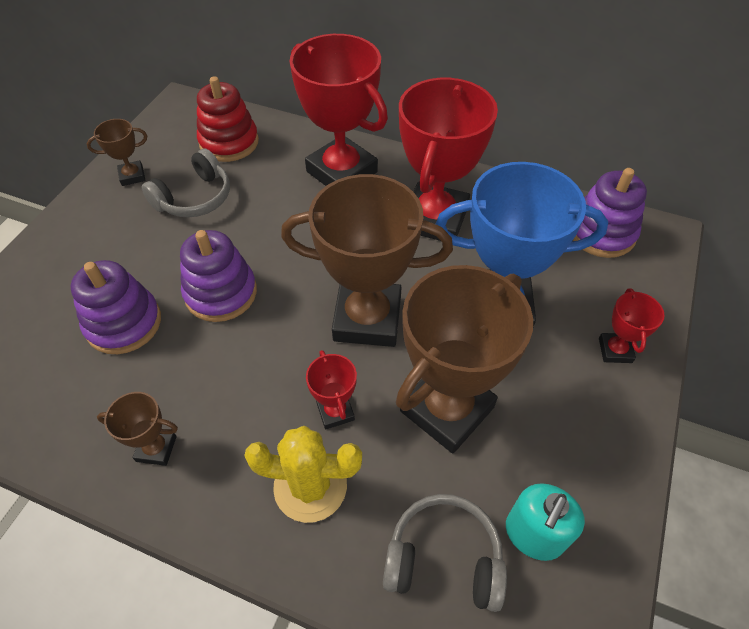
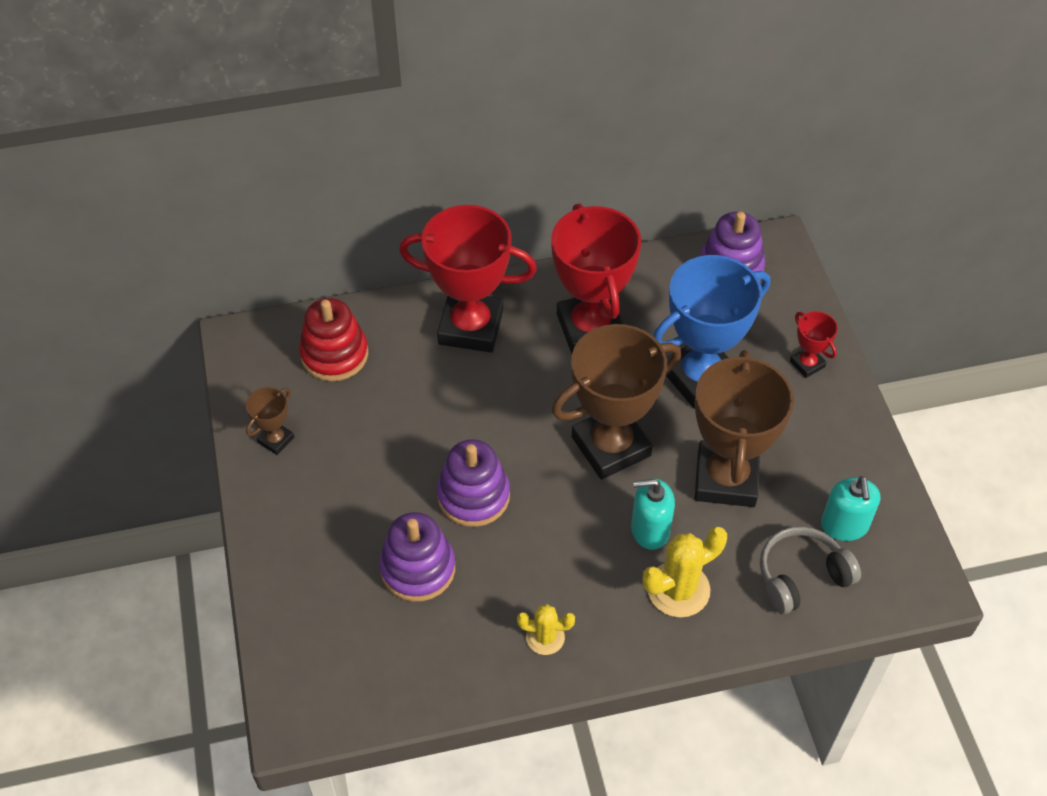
camera: 35 degrees left, 0 degrees up
brown trophy [97,392,178,466] -> yellow cactus [517,604,575,655]
grey headphones [141,149,230,218] -> none
red trophy [306,350,357,429] -> turquoise soap dispenser [631,478,675,550]

